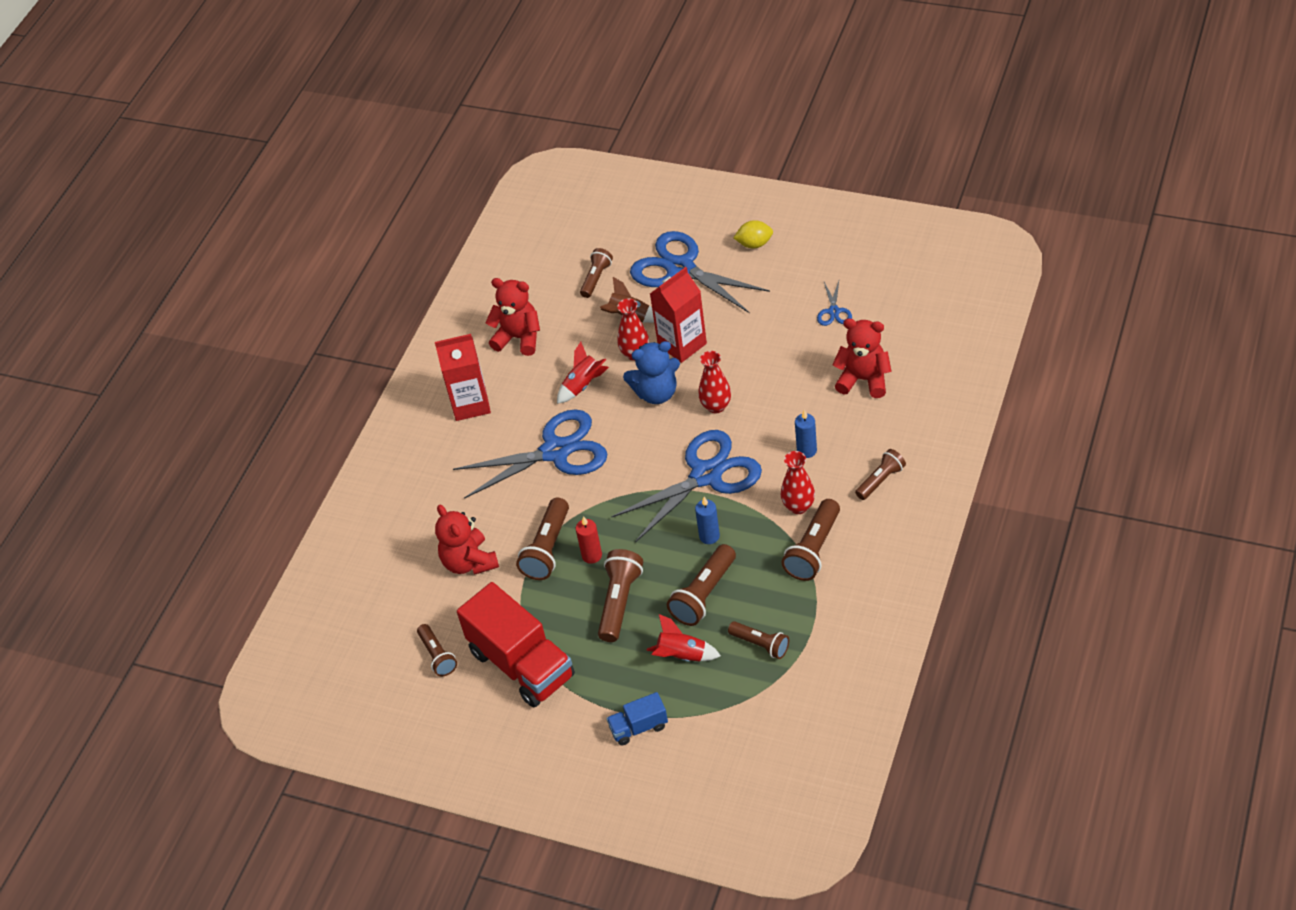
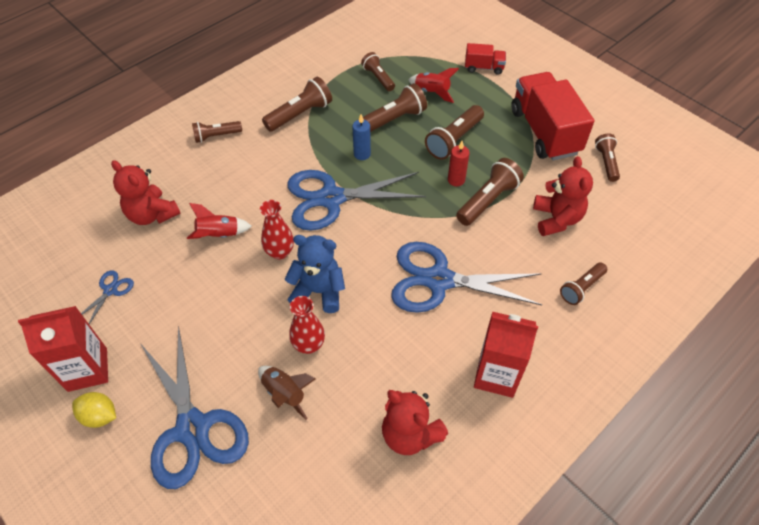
camera: 160 degrees left, 5 degrees up
red rocket [557,342,609,404] -> red rocket moved to [187,203,252,239]
brown flashlight [580,248,613,298] -> brown flashlight moved to [560,263,607,305]
blue truck [606,692,668,746] -> red truck [465,43,506,75]
red carton [650,267,707,363] -> red carton moved to [18,306,108,392]
red vase [781,451,815,514] -> none
blue candle [795,410,817,458] -> none

